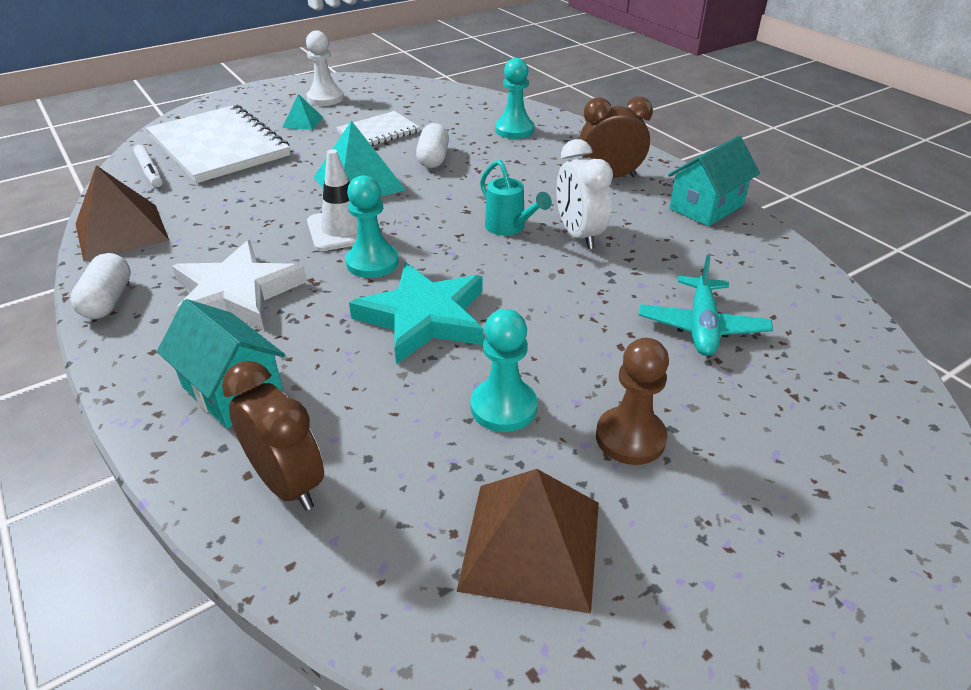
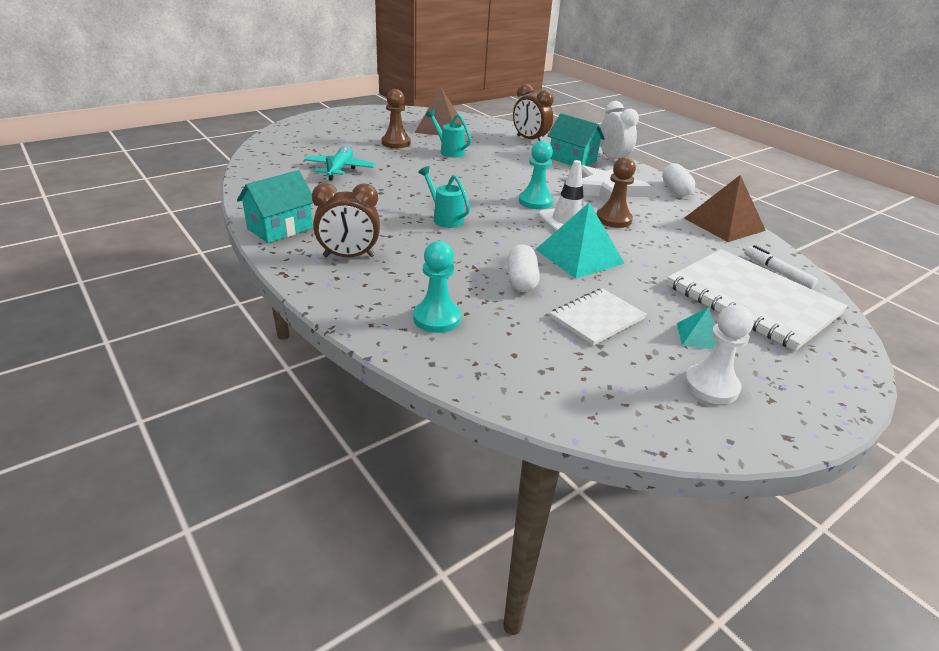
camera: 175 degrees right, 5 degrees down
turquoise star [349,262,484,365] -> none
turquoise pawn [471,309,537,432] -> turquoise watering can [426,110,471,158]
white clock [556,139,613,249] -> white clock moved to [600,101,639,159]
none -> brown pawn [597,157,636,228]

